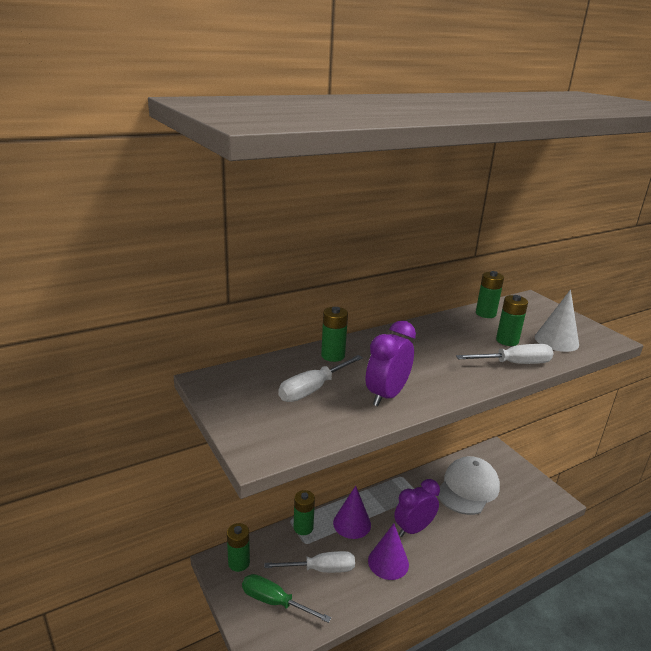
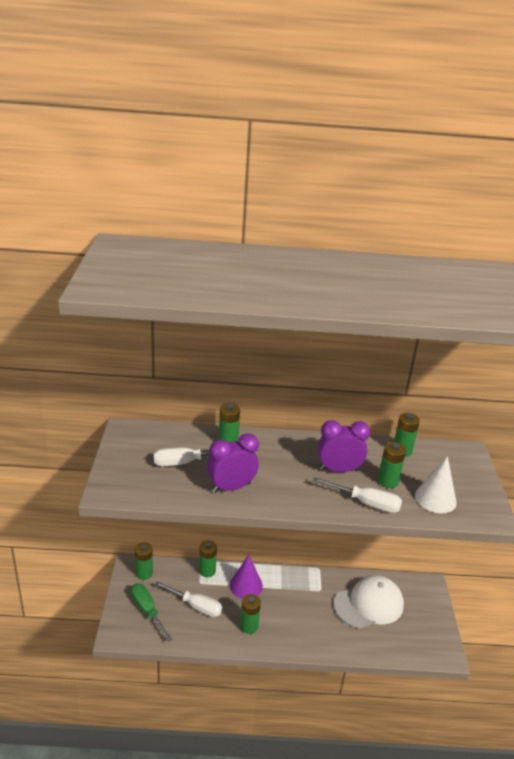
camera: 30 degrees right, 5 degrees up
purple cone [368,524,409,580] -> green battery [240,594,261,634]
purple clock [394,479,440,537] -> purple clock moved to [318,420,370,472]

